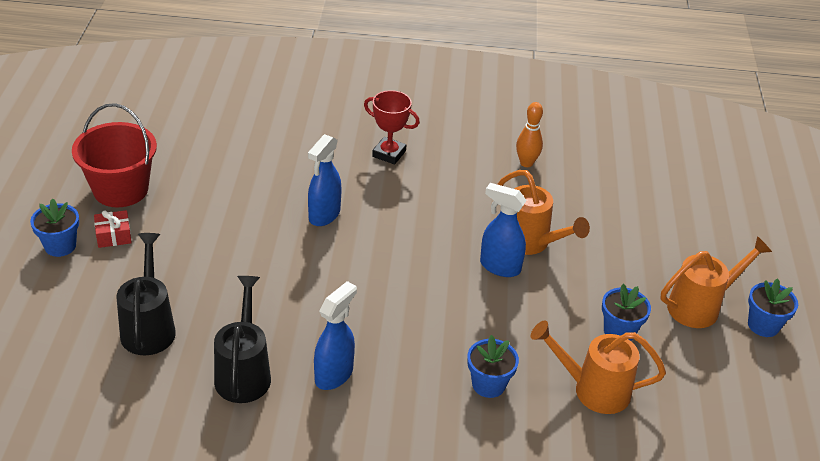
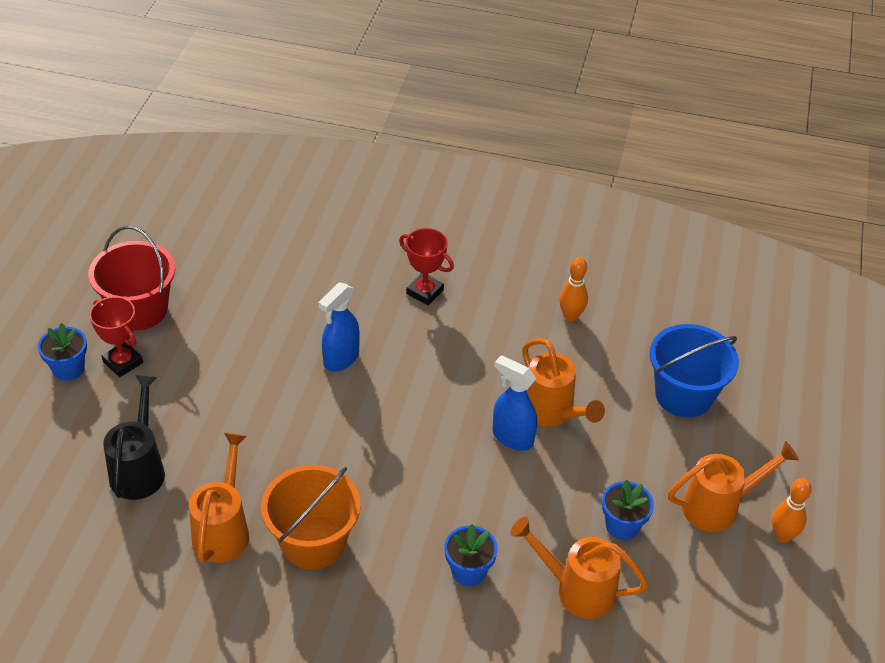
camera: 10 degrees right, 5 degrees up
red gift [94,210,132,248] -> red trophy [90,297,143,377]
black watering can [214,276,271,403] -> orange watering can [189,433,249,563]
blue spray bottle [314,281,357,390] -> orange bucket [261,465,361,570]
blue flower pot [748,278,798,337] -> orange bowling pin [772,478,812,543]
none -> blue bucket [649,324,739,418]

